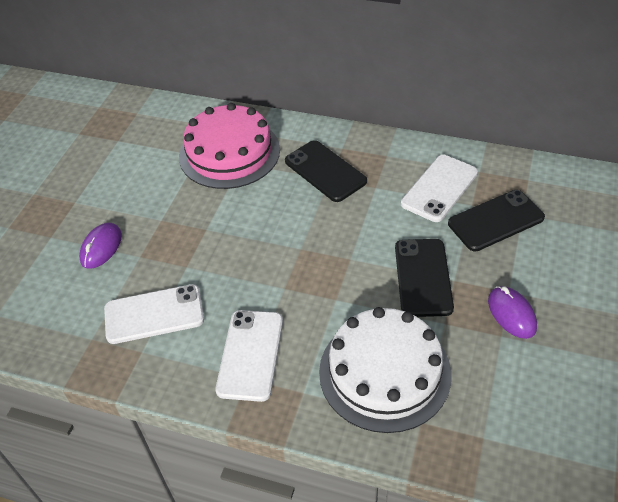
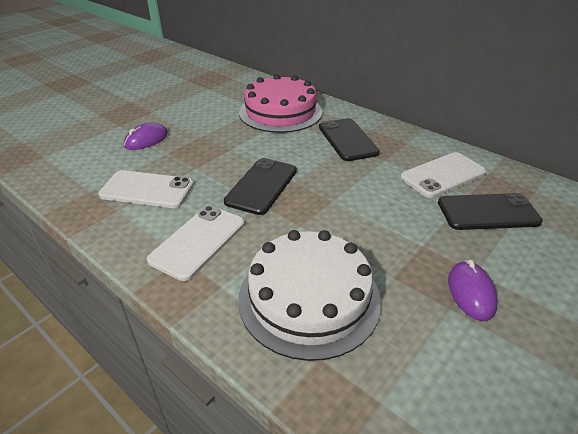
camera: 20 degrees right, 10 degrees down
black phone [395,239,454,317] -> black phone moved to [224,158,297,215]

